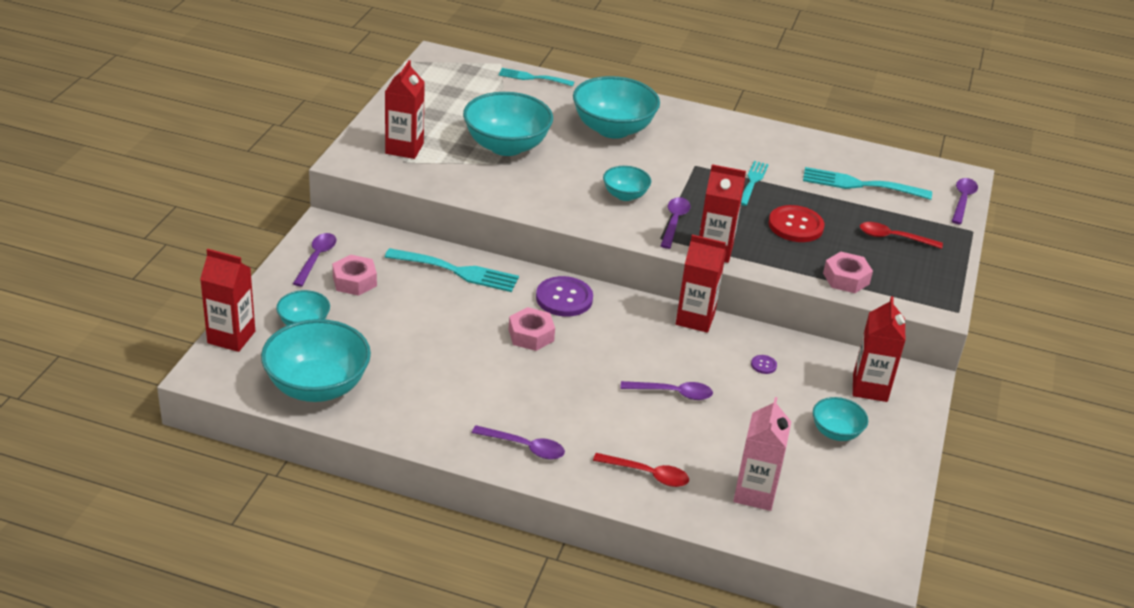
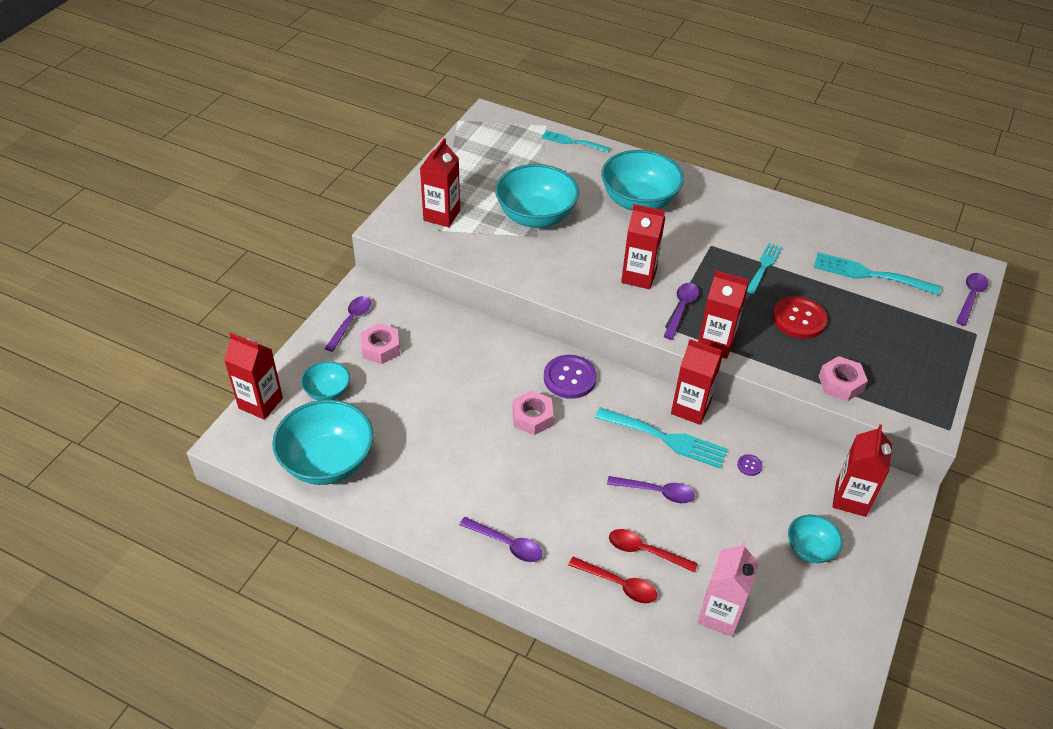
camera: 10 degrees right, 10 degrees up
turquoise fork [385,248,519,292] -> turquoise fork moved to [595,407,728,469]
turquoise bowl [603,166,651,201] -> red carton [621,204,665,289]
red spoon [860,222,943,249] -> red spoon moved to [609,529,698,573]

